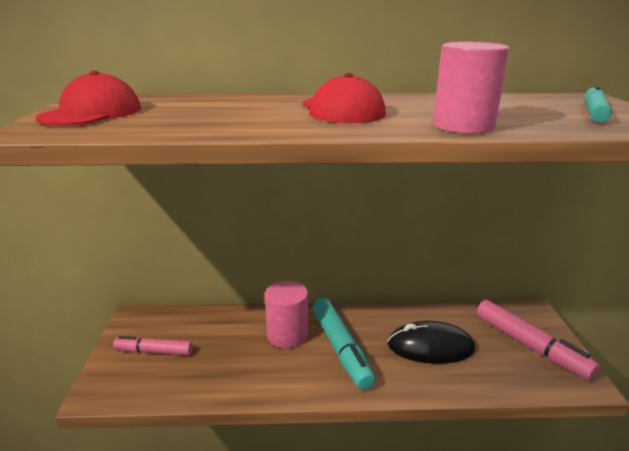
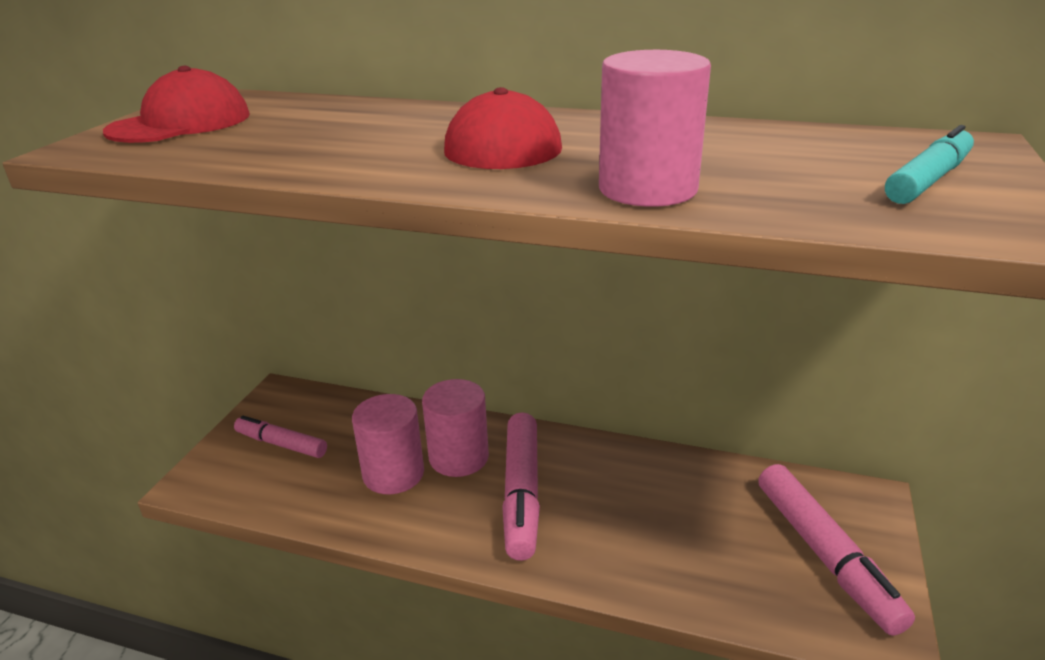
camera: 20 degrees right, 5 degrees up
turquoise marker [313,298,375,390] -> pink marker [502,412,540,561]
black mouse [388,321,475,364] -> none
none -> pink cylinder [352,394,424,494]

